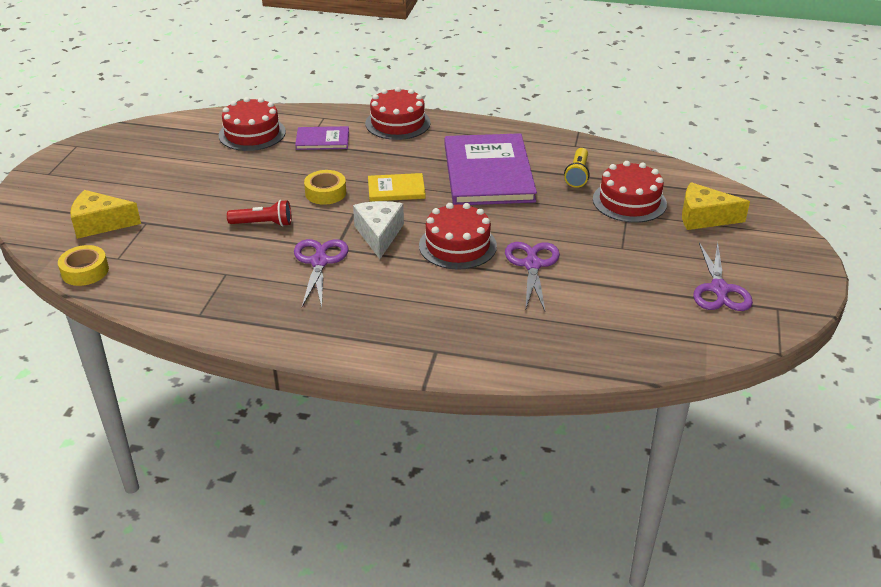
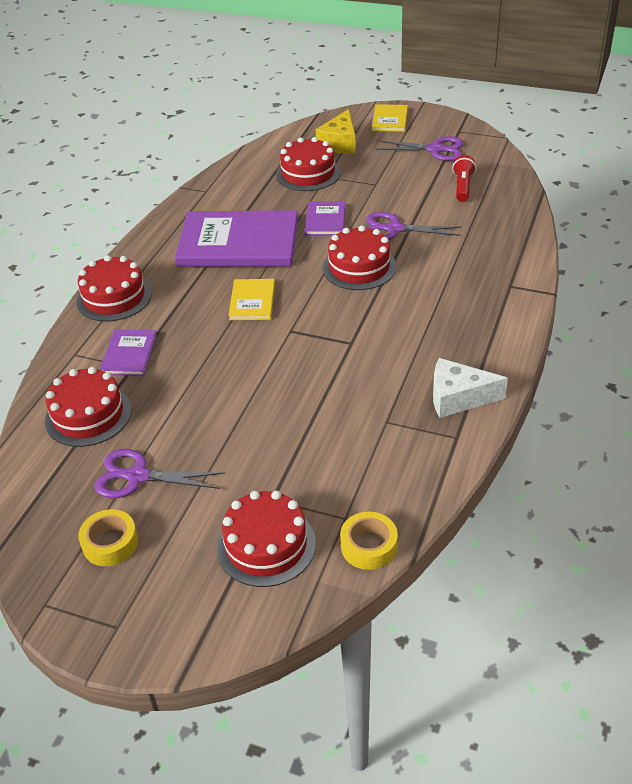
camera: 80 degrees left, 5 degrees up
yellow cheese [70,190,141,239] -> red cake [217,491,316,587]
red flashlight [227,200,291,227] -> red flashlight moved to [452,155,476,202]
purple scissors [294,239,348,308] -> purple scissors moved to [94,449,225,498]
yellow tape [304,170,346,205] -> yellow tape moved to [78,509,138,566]
white cheese [353,201,404,259] -> white cheese moved to [433,358,508,418]
yellow flashlight [564,148,590,188] -> none
none -> purple book [305,201,346,236]
none -> yellow book [372,104,408,132]

